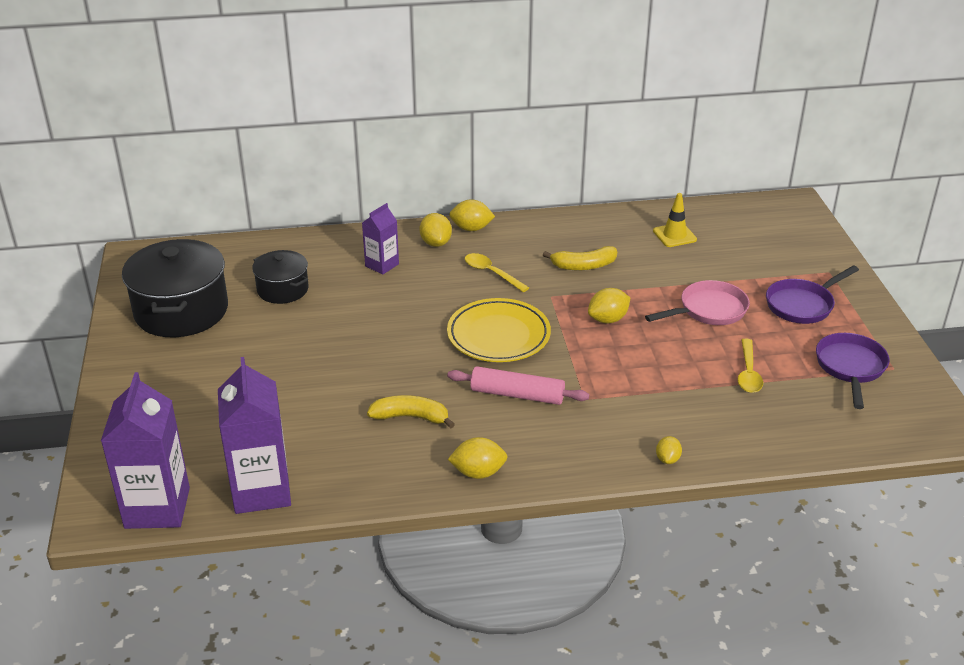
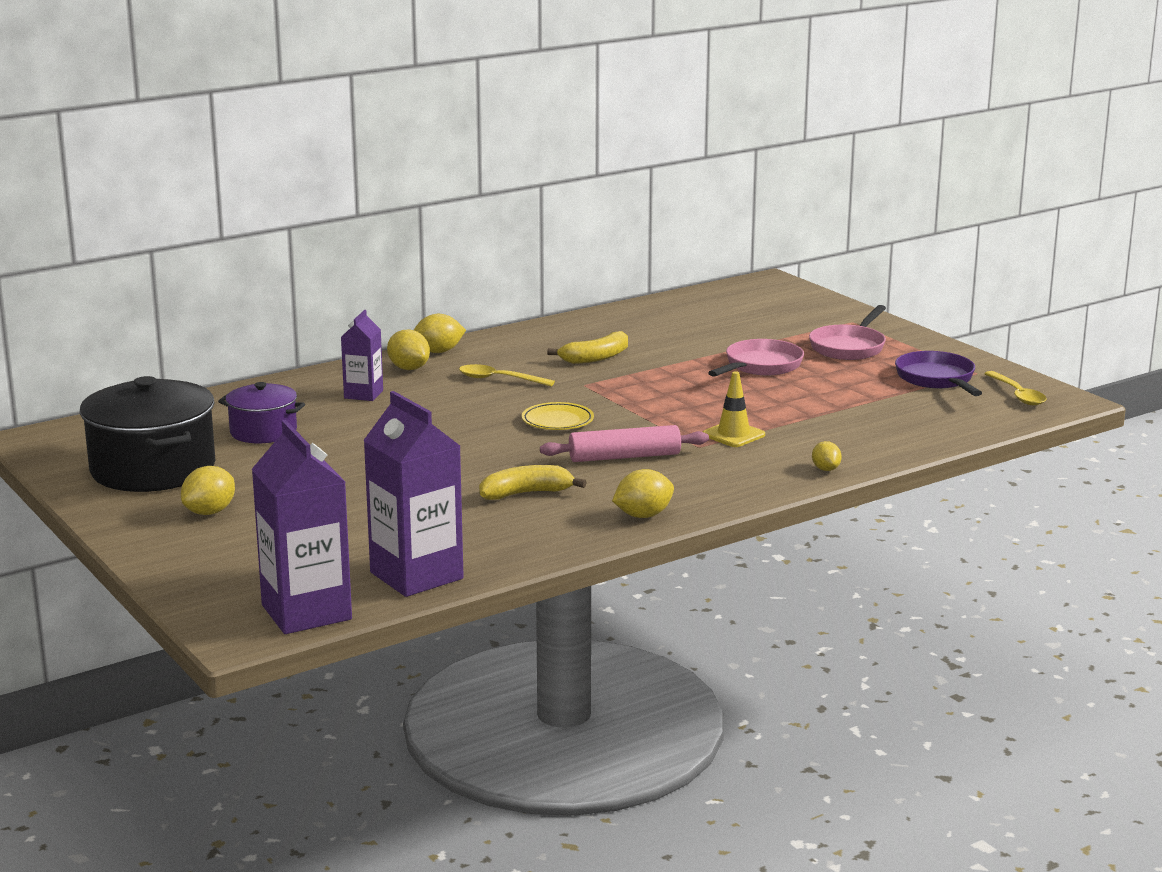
camera: 25 degrees left, 15 degrees down
black pot [252,250,309,304] -> purple pot [218,382,305,443]
yellow plate [447,298,551,362] -> yellow plate [522,402,594,430], size x0.58
yellow lemon [588,288,630,324] -> yellow lemon moved to [181,466,235,515]
yellow traffic cone [653,193,697,247] -> yellow traffic cone moved to [703,371,765,447]
yellow spoon [738,338,763,393] -> yellow spoon moved to [984,371,1047,405]
purple pan [766,265,859,324] -> pink pan [809,305,886,360]

